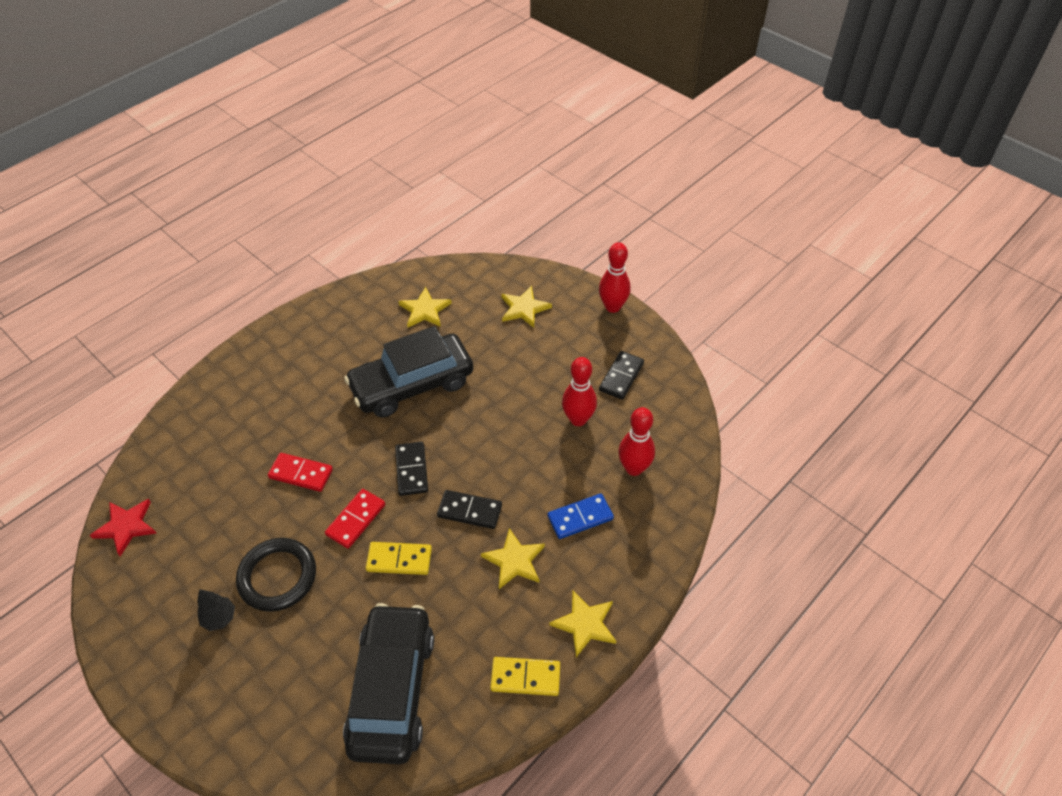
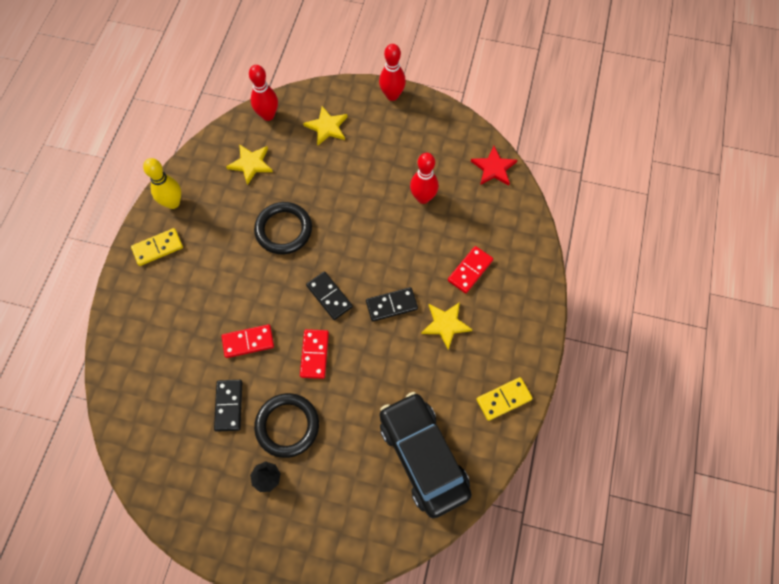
camera: 30 degrees left, 15 degrees up
red star [90,499,156,556] -> red star moved to [471,146,517,186]
black car [344,326,473,418] -> black ring [254,202,312,255]
yellow domino [366,542,432,575] -> yellow domino moved to [131,228,183,266]
blue domino [548,493,614,539] -> red domino [448,246,493,293]
yellow star [549,591,616,657] -> none
black domino [599,351,644,400] -> black domino moved to [214,380,242,432]
red bowling pin [618,407,655,476] -> red bowling pin moved to [249,65,278,121]
none -> yellow bowling pin [143,158,181,209]

